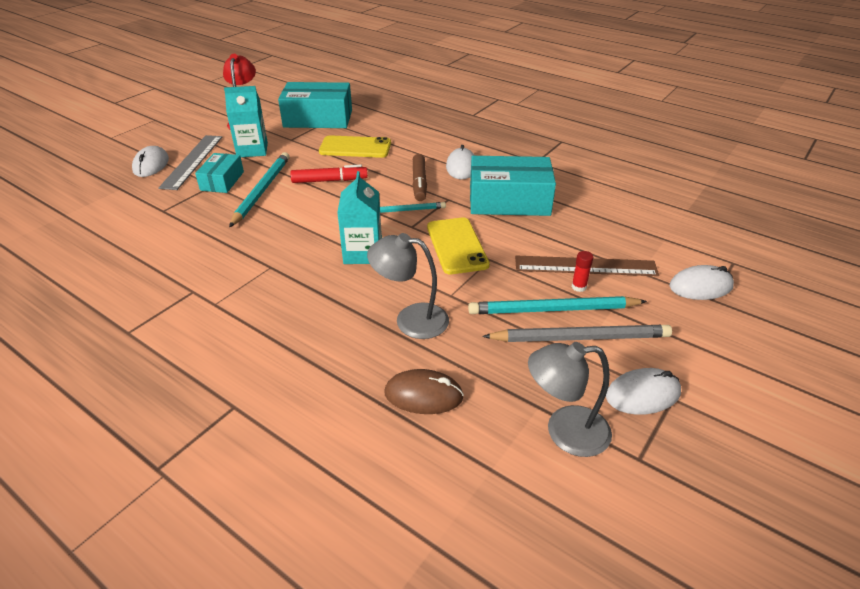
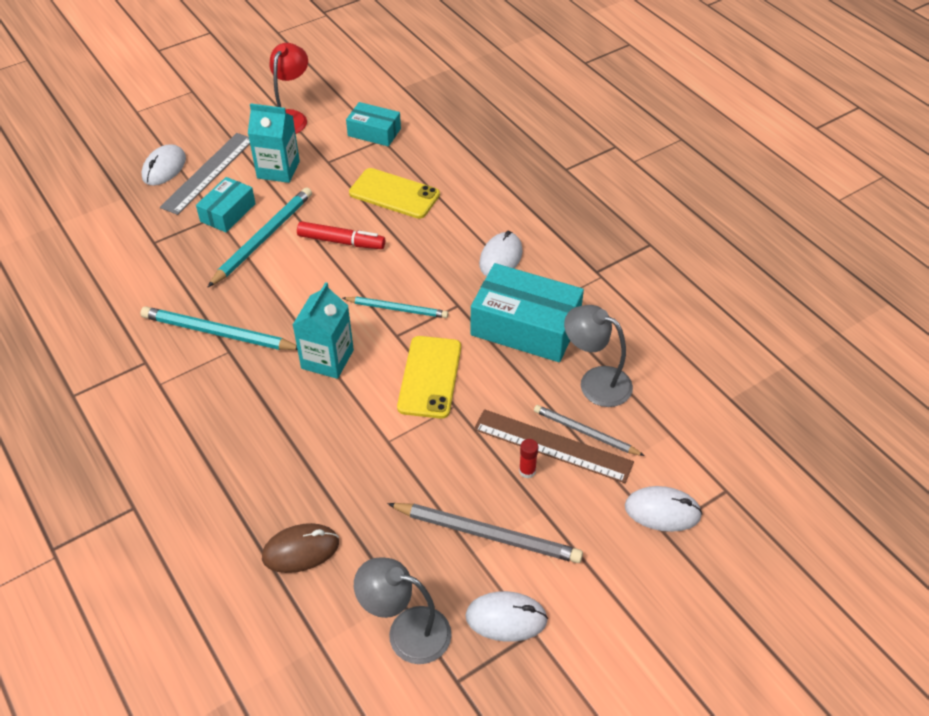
camera: 20 degrees right, 10 degrees up
turquoise box [278,82,352,128] -> turquoise box [346,102,401,146], size x0.57
grey lamp [367,233,449,339] -> grey lamp moved to [564,305,633,407]
brown mouse [385,369,464,414] -> brown mouse turned 45 degrees counterclockwise [262,523,339,573]
brown marker [412,154,427,201] -> none
turquoise pencil [468,296,647,314] -> turquoise pencil moved to [140,307,297,350]
none -> grey pencil [534,405,645,456]

